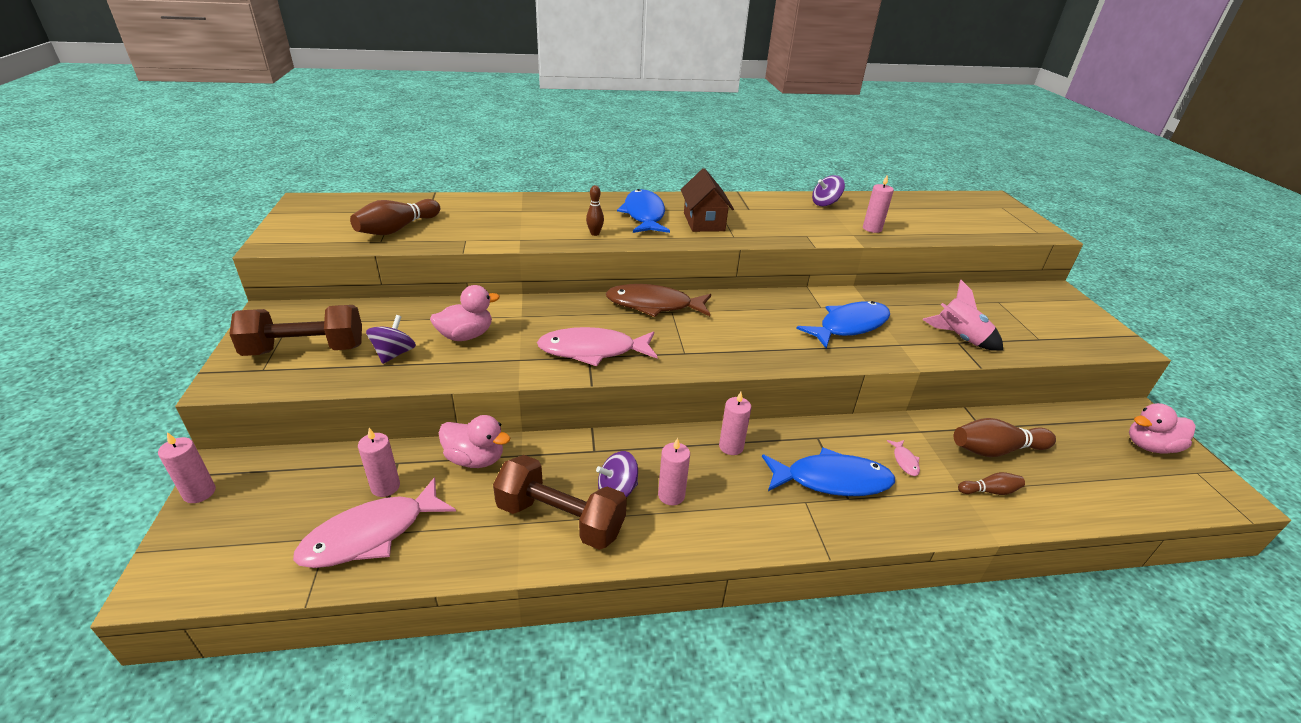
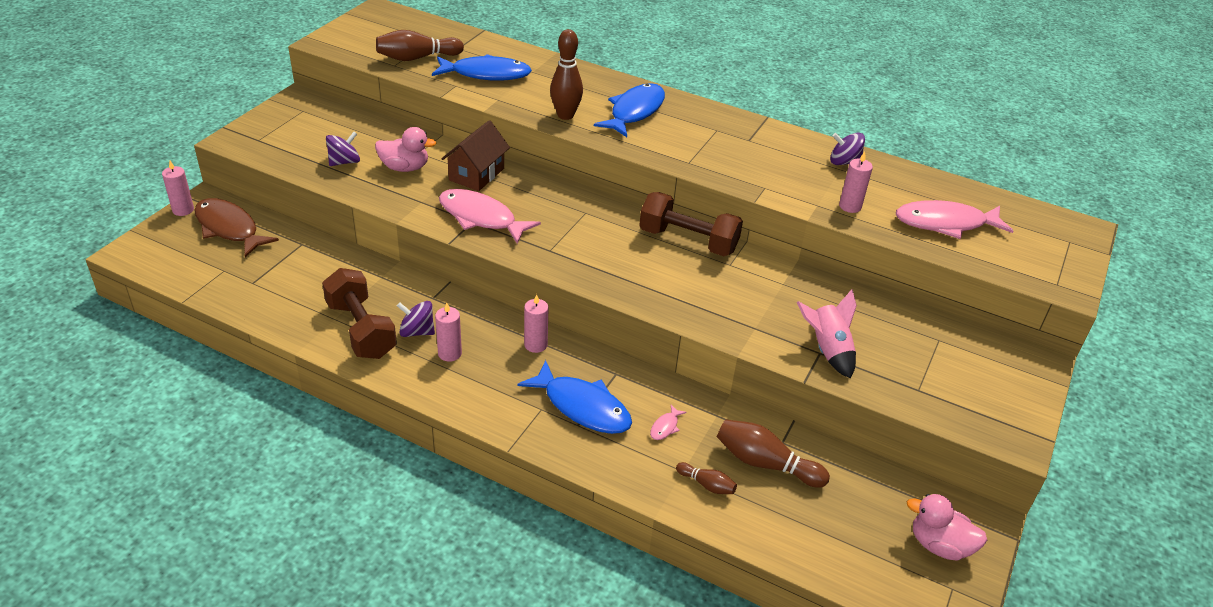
camera: 35 degrees right, 5 degrees up
brown dumbbell [229,305,362,356] -> brown dumbbell moved to [639,192,743,256]
pink fish [293,477,456,568] -> pink fish moved to [896,200,1013,239]
pink candle [358,428,400,497] -> none
pink duck [439,415,510,468] -> none
brown bowling pin [586,185,604,236] -> brown bowling pin [550,29,583,120], size x1.85
brown fish [606,284,711,317] -> brown fish moved to [195,198,279,257]
brown house [681,168,734,232] -> brown house moved to [442,120,510,191]
blue fish [796,301,890,349] -> blue fish moved to [432,54,532,81]

